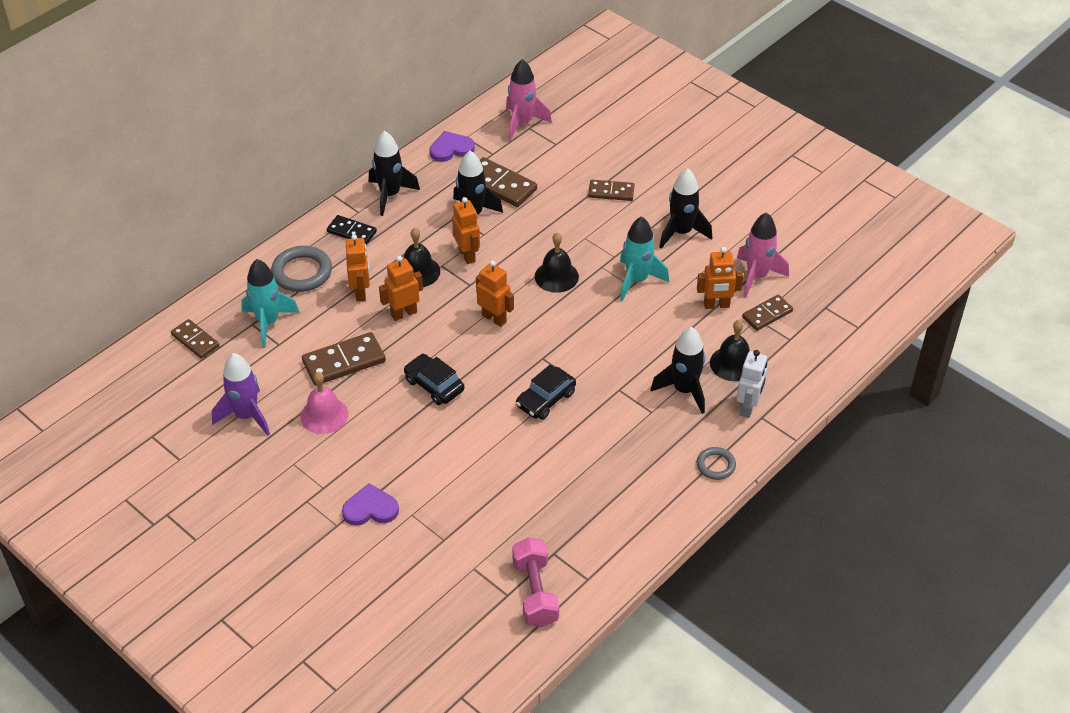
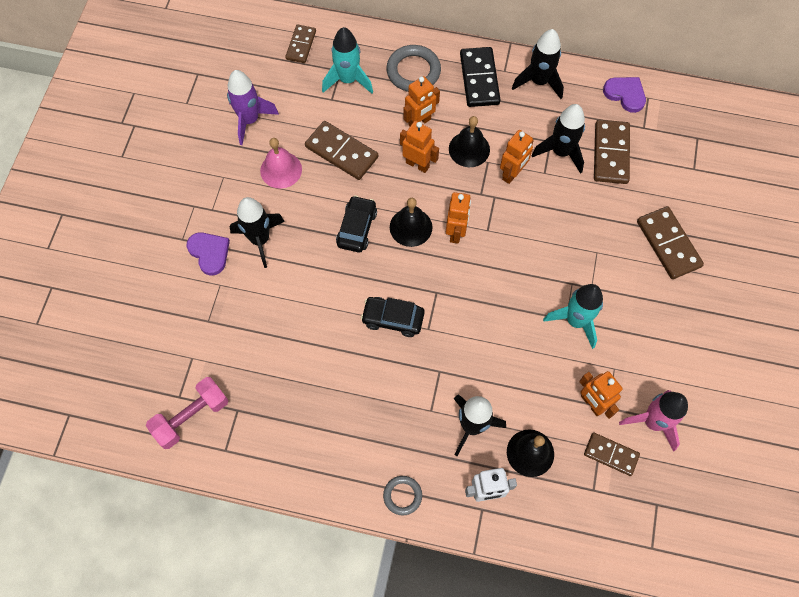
camera: 60 degrees right, 20 degrees up
black domino [327,215,377,245] -> black domino [460,47,501,107], size x1.56
pink rocket [506,59,552,141] -> none
black bell [535,232,579,293] -> black bell moved to [390,198,432,247]
brown domino [588,180,634,201] -> brown domino [637,206,704,279], size x1.56
black rocket [659,168,712,249] -> black rocket moved to [229,197,285,268]

